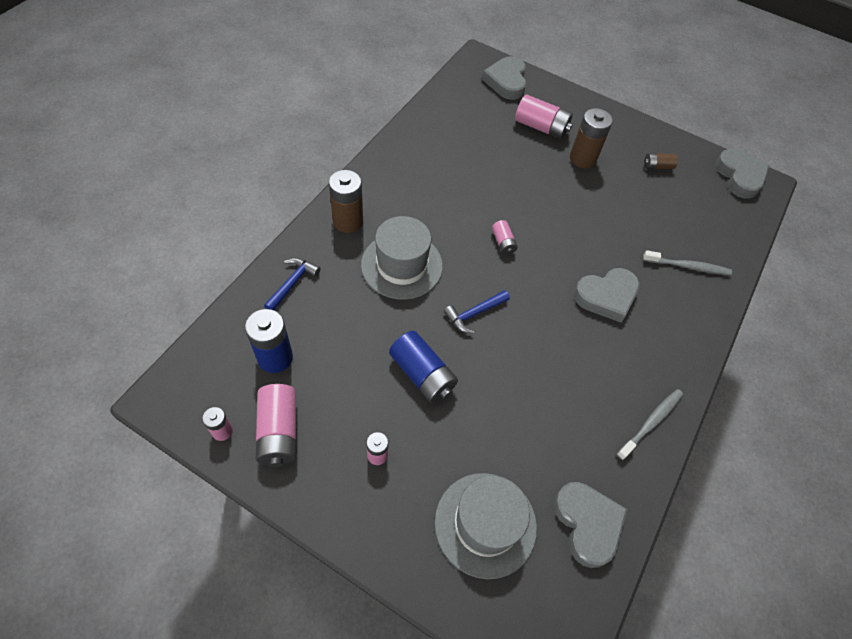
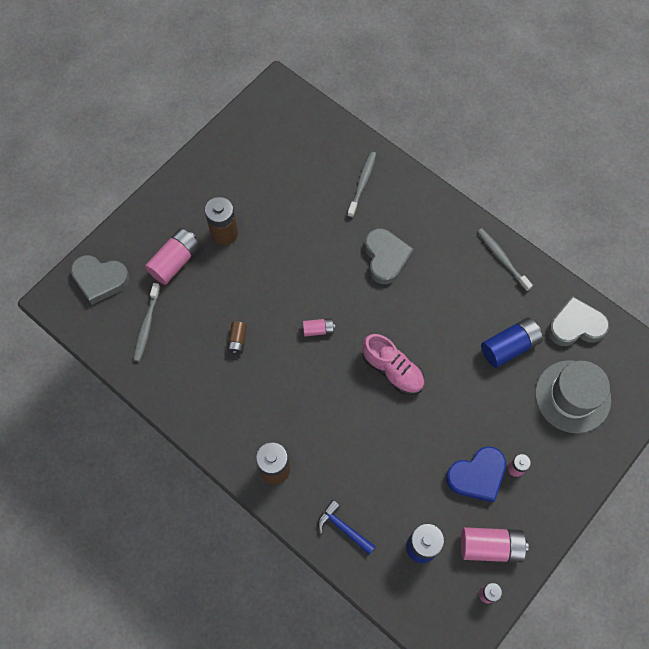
camera: 75 degrees left, 10 degrees up
grey hat [361,216,443,300] -> none
blue battery [389,331,458,403] -> blue battery moved to [481,318,543,368]
blue hammer [444,290,510,334] -> pink shoe [362,334,424,395]
brown battery [644,154,678,169] -> brown battery moved to [227,321,247,355]
grey heart [715,149,770,199] -> none
none -> grey toothbrush [134,283,160,362]
none -> blue heart [446,446,506,503]

